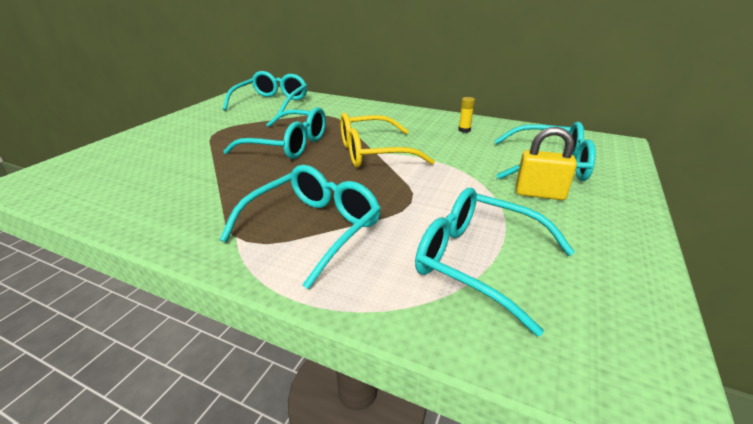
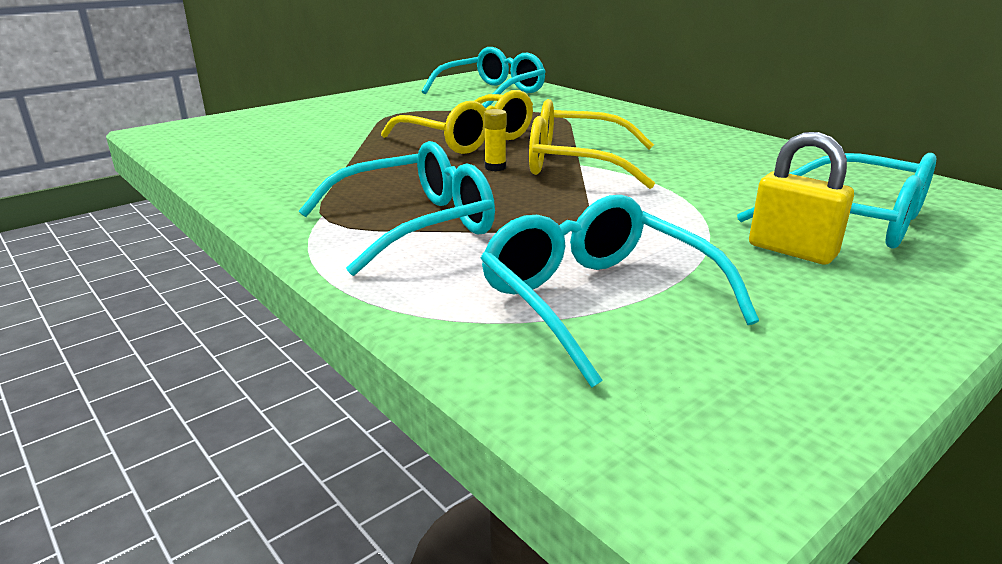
camera: 25 degrees right, 5 degrees down
turquoise glasses [224,107,326,159] -> yellow glasses [381,90,533,154]
yellow glue stick [458,97,475,133] -> yellow glue stick moved to [484,109,507,171]

